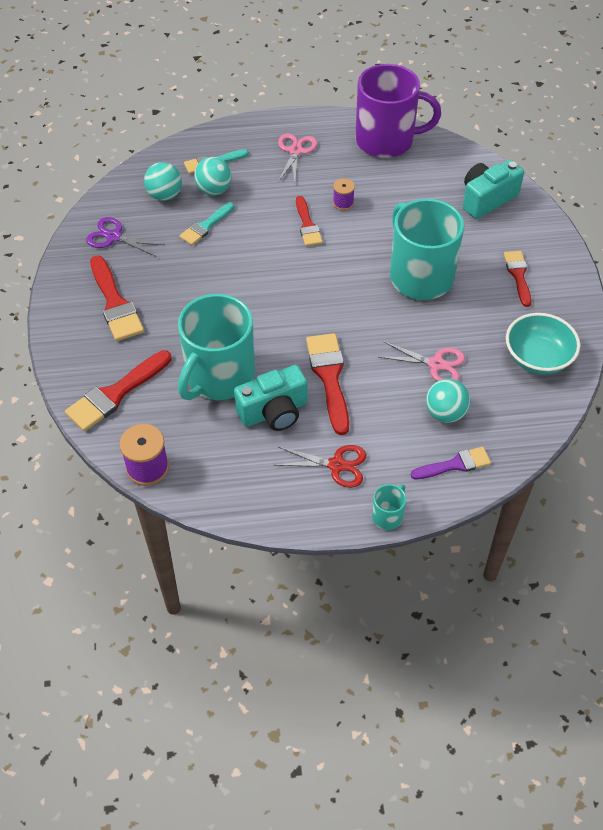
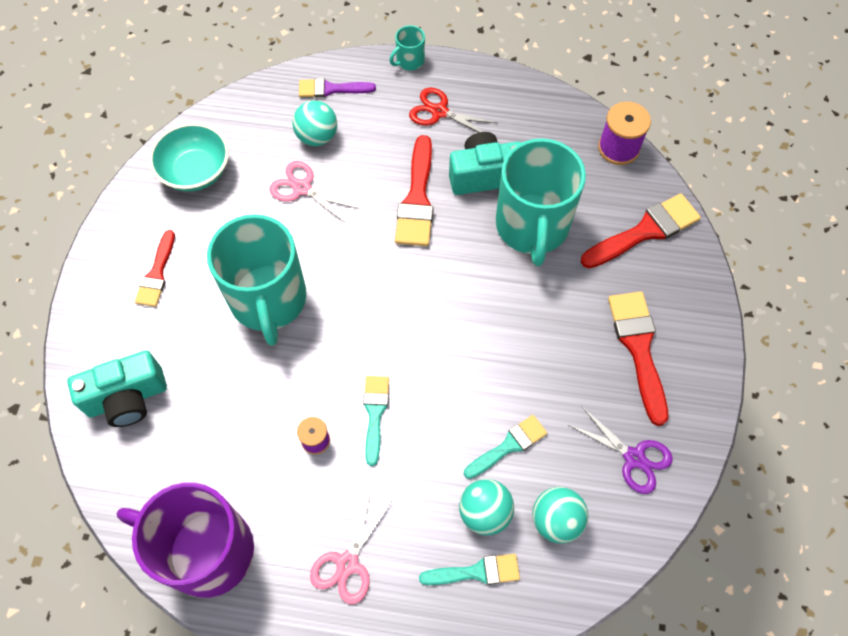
camera: 165 degrees left, 10 degrees up
turquoise mug [178,294,255,400] -> turquoise mug turned 135 degrees clockwise [495,138,586,266]
red brush [296,196,323,246] -> turquoise brush [363,376,389,466]

